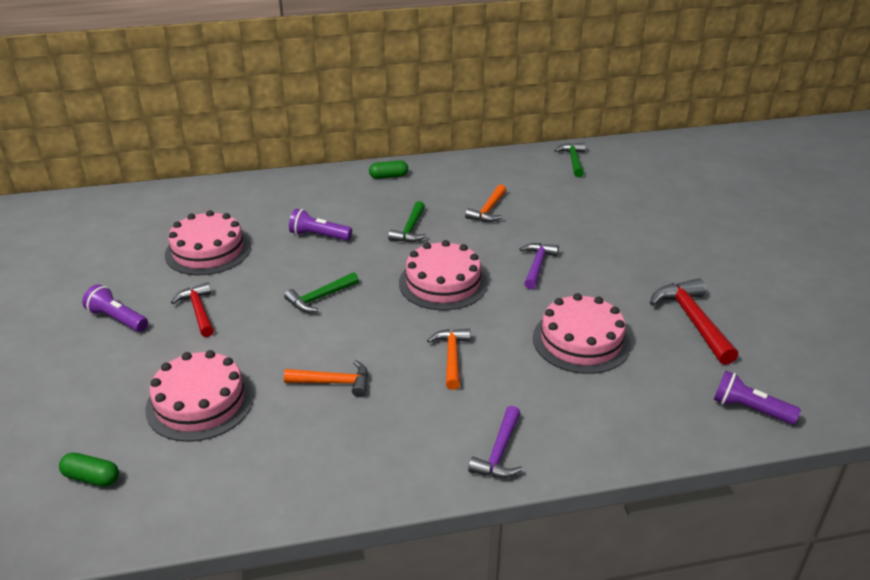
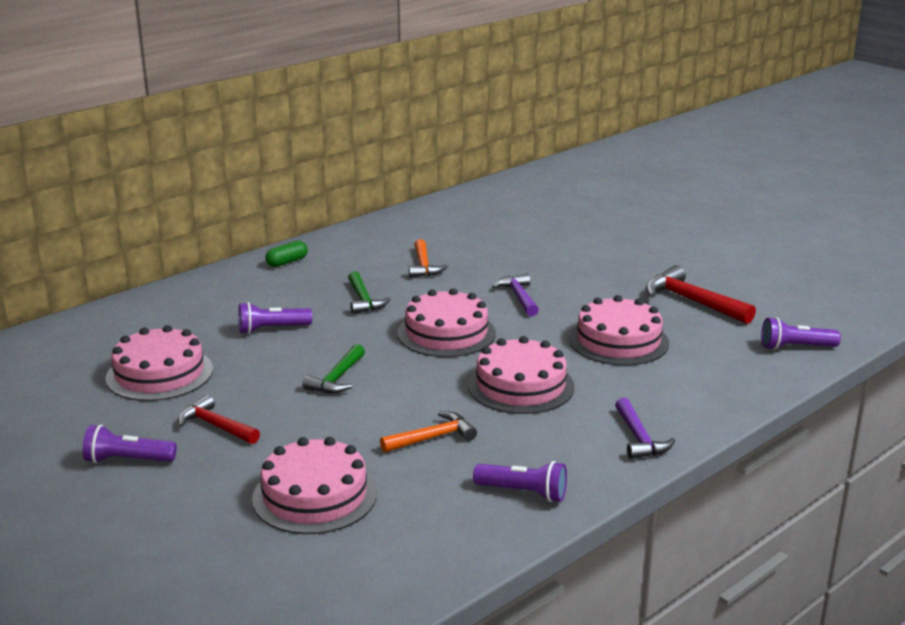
camera: 30 degrees left, 10 degrees down
green capsule [59,453,119,487] -> none
orange hammer [427,329,470,390] -> pink cake [468,336,574,414]
green hammer [554,143,586,177] -> none
none -> purple flashlight [473,461,567,502]

